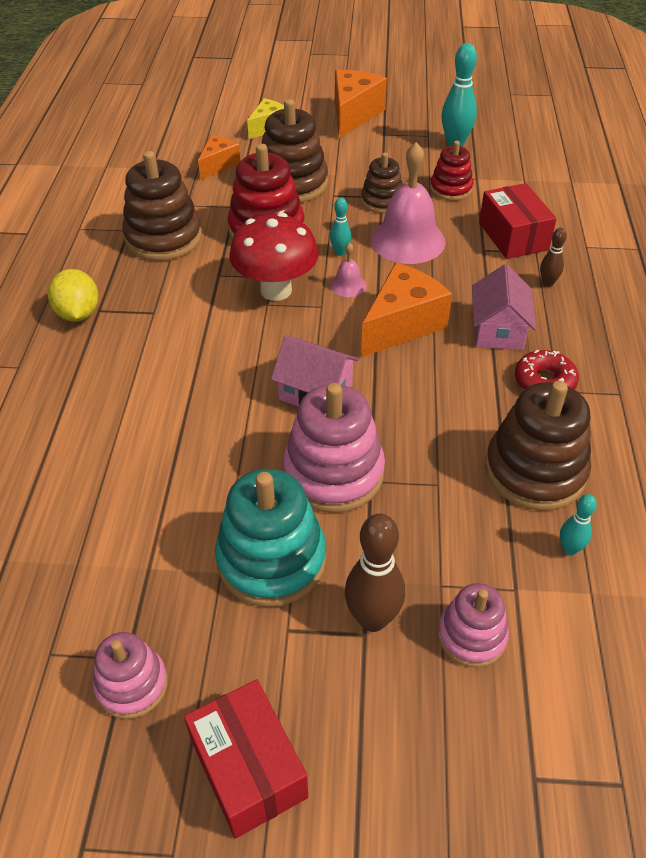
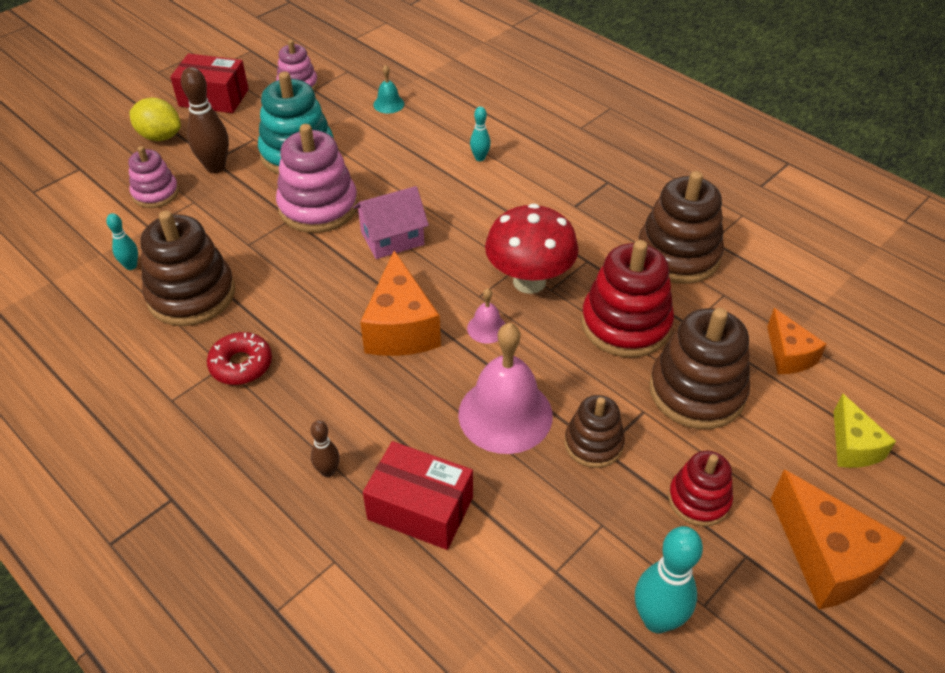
camera: 130 degrees right, 0 degrees up
yellow lemon [48,269,99,322] -> yellow lemon moved to [129,98,181,141]
turquoise bowling pin [330,197,351,256] -> turquoise bowling pin moved to [470,106,491,161]
red stacking toy [430,141,473,201] -> red stacking toy moved to [668,451,733,526]
pink house [472,264,536,350] -> none
none -> turquoise bell [373,65,404,114]

